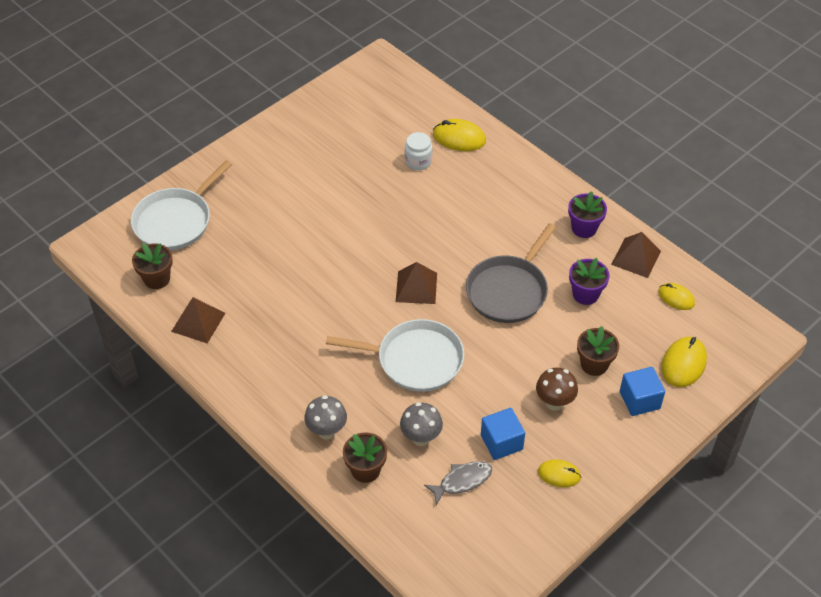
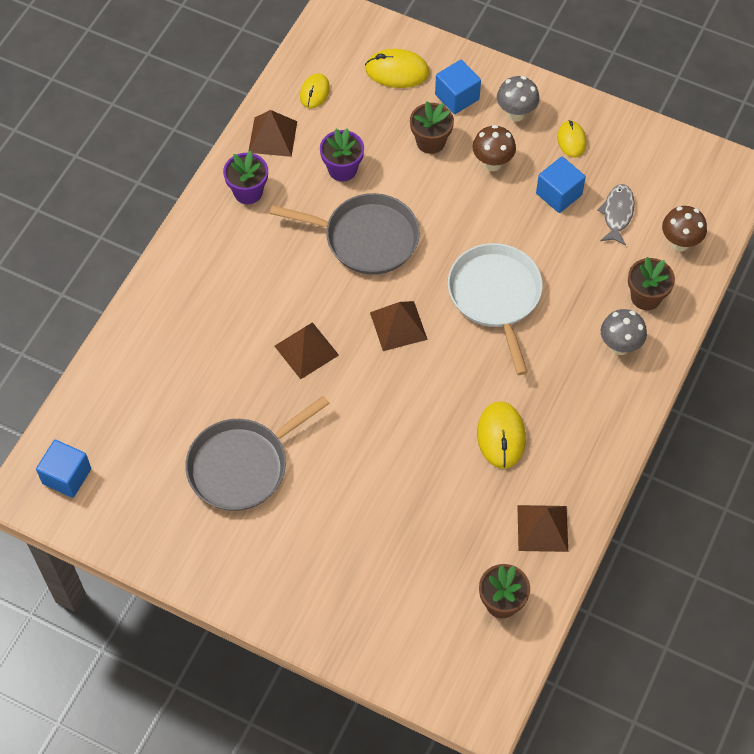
camera: 110 degrees left, 10 degrees up
white pan [131,160,232,250] -> none
grey mushroom [400,402,443,446] -> grey mushroom moved to [497,76,539,122]
white jar [405,132,432,170] -> none
grey fish [424,461,492,505] -> grey fish turned 60 degrees clockwise [597,184,634,246]
yellow mouse [433,119,486,151] -> yellow mouse moved to [477,401,526,469]
none -> blue cube [36,440,91,498]
none -> grey pan [185,396,330,511]
none -> brown pyramid [275,322,339,379]
none -> brown mushroom [662,206,707,252]

